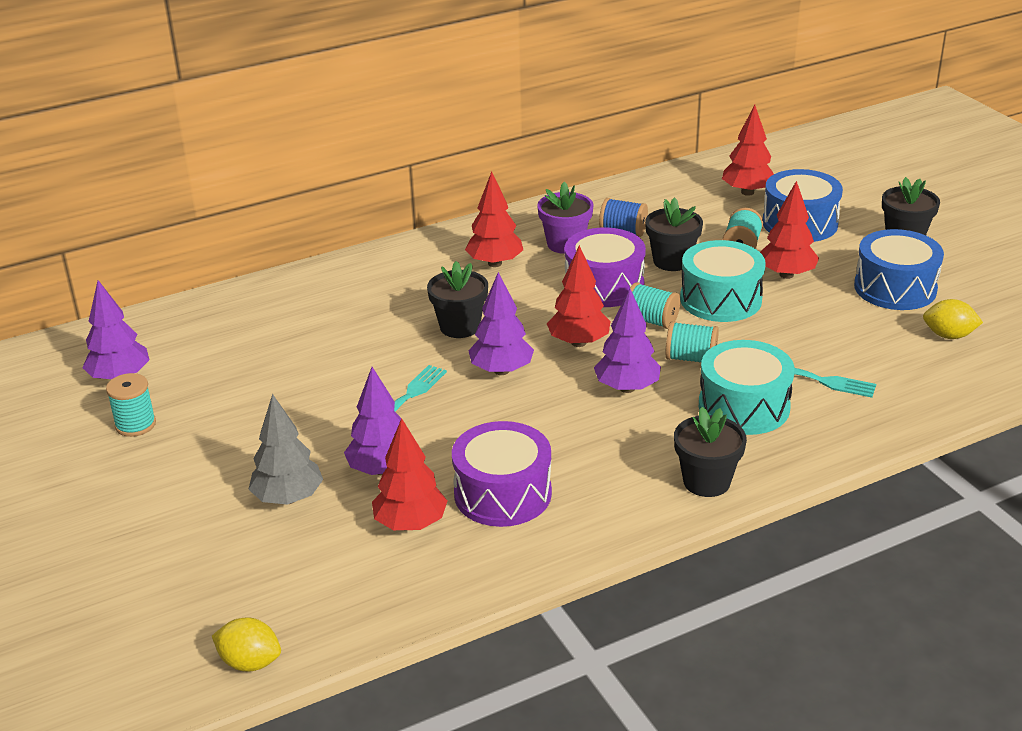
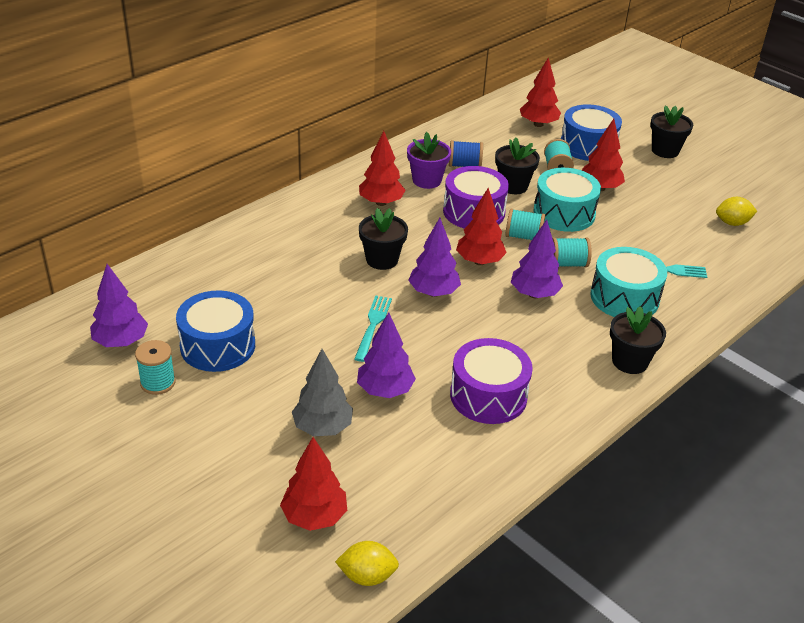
camera: 20 degrees left, 5 degrees up
red tree [372,418,447,530] -> red tree moved to [280,437,347,531]
blue drum [854,229,944,310] -> blue drum moved to [176,290,255,372]

